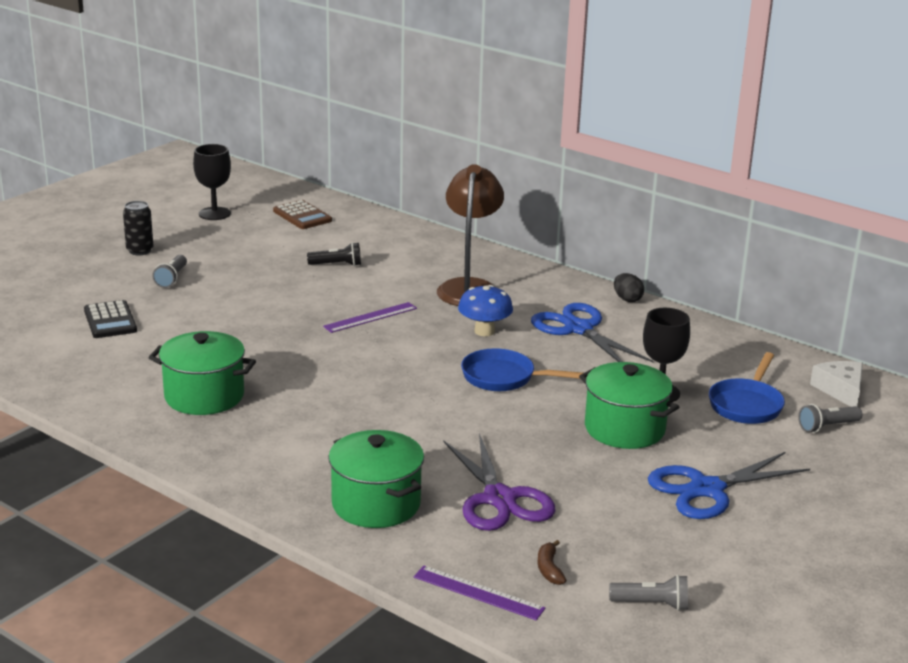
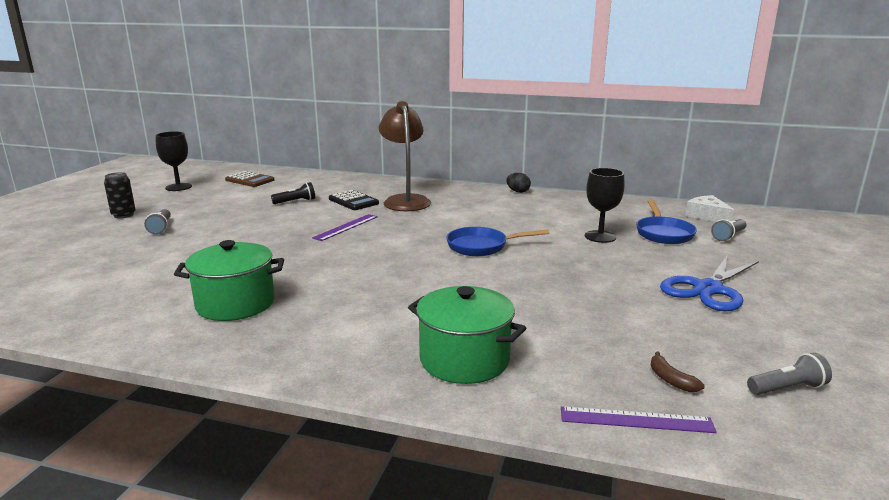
camera: 20 degrees left, 5 degrees down
black calculator [84,300,137,338] -> black calculator moved to [329,190,379,210]
purple scissors [444,433,556,531] -> none
blue mushroom [458,285,513,336] -> none
blue scissors [531,303,654,362] -> none
green pot [579,362,679,449] -> none

